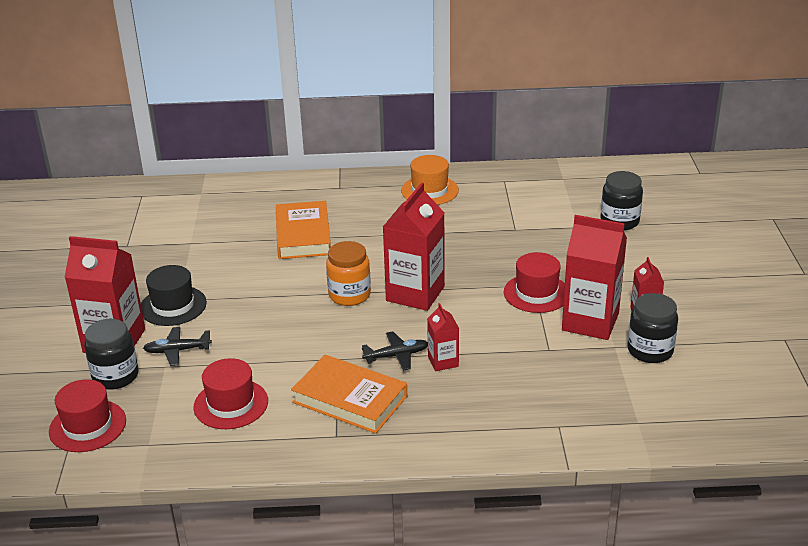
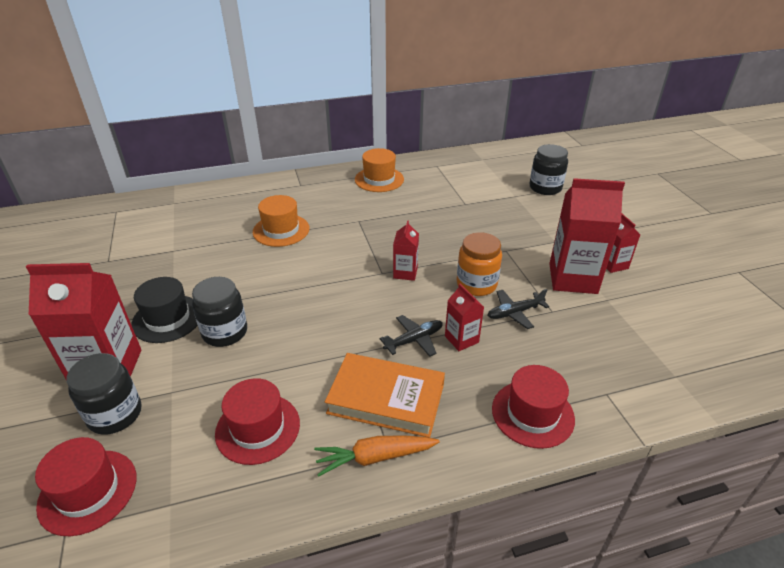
camera: 15 degrees left, 5 degrees up
black plane [143,327,212,366] -> black plane moved to [487,289,549,329]
orange book [276,201,331,259] -> orange hat [253,195,310,247]
orange jar [326,241,371,306] -> orange jar moved to [457,232,502,296]
red carton [383,182,445,311] -> red carton [393,220,419,281], size x0.51
red hat [504,252,565,313] -> red hat moved to [492,365,575,449]
black jar [627,293,678,363] -> black jar moved to [192,277,247,347]
none -> orange carrot [314,435,440,477]

